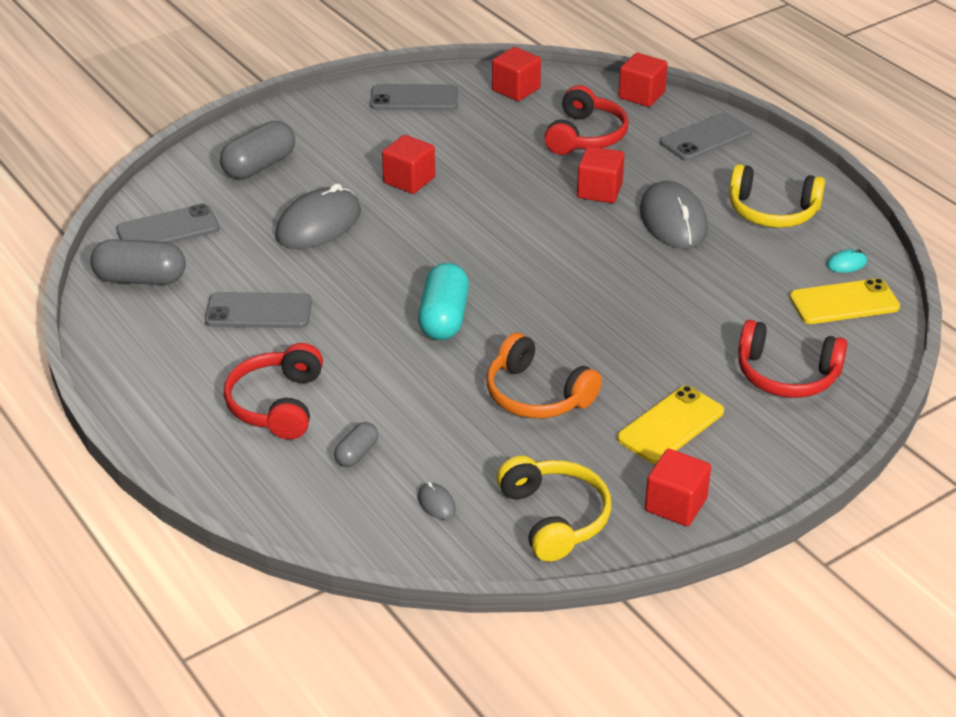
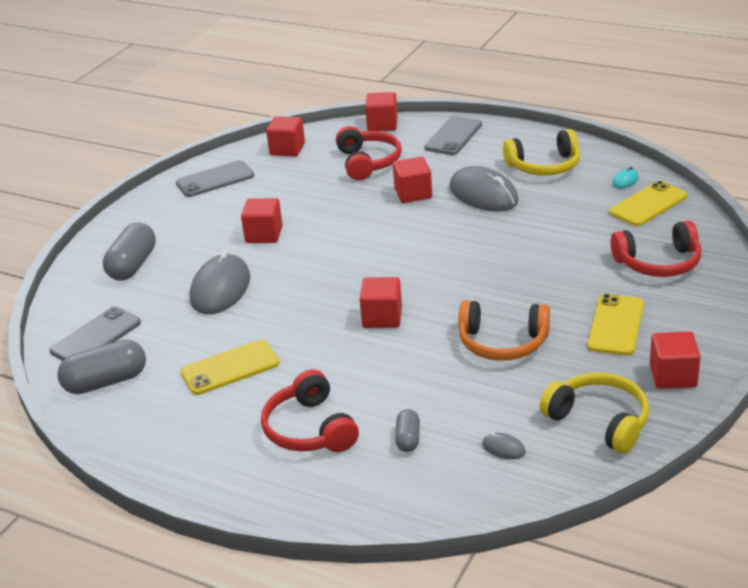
camera: 25 degrees left, 5 degrees down
grey phone [205,292,312,328] -> yellow phone [180,340,280,395]
turquoise capsule [418,263,469,340] -> red cube [360,277,402,328]

